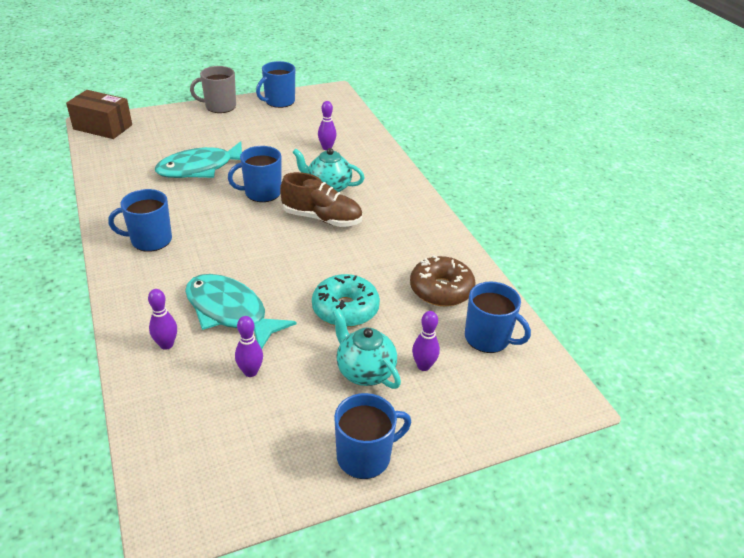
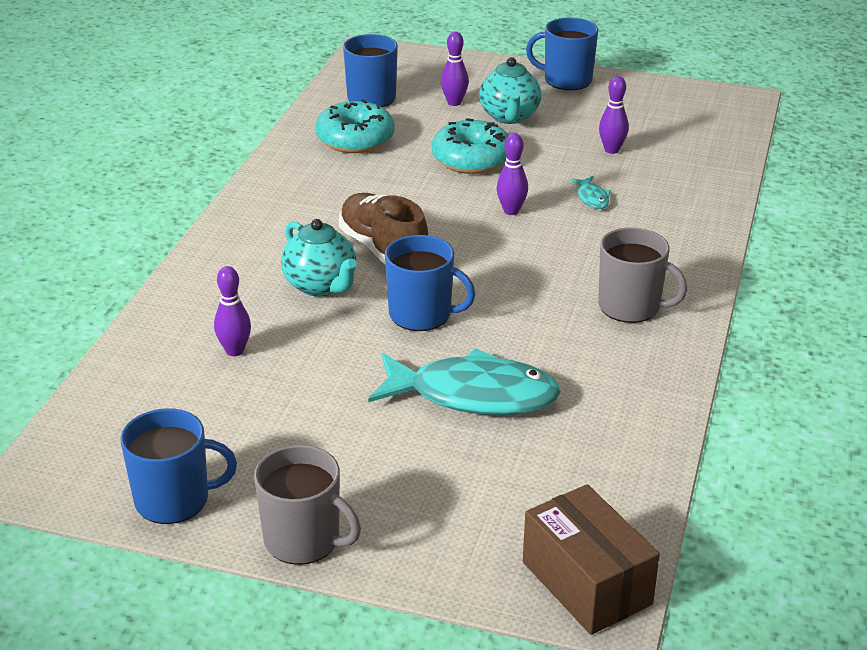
camera: 140 degrees left, 5 degrees down
blue mug [108,189,172,252] -> grey mug [598,227,687,323]
purple bowling pin [148,289,177,350] -> purple bowling pin moved to [497,133,528,215]
turquoise fish [185,274,296,349] -> turquoise fish [570,176,611,209], size x0.41
brown donut [410,255,476,306] -> turquoise donut [315,99,395,153]

